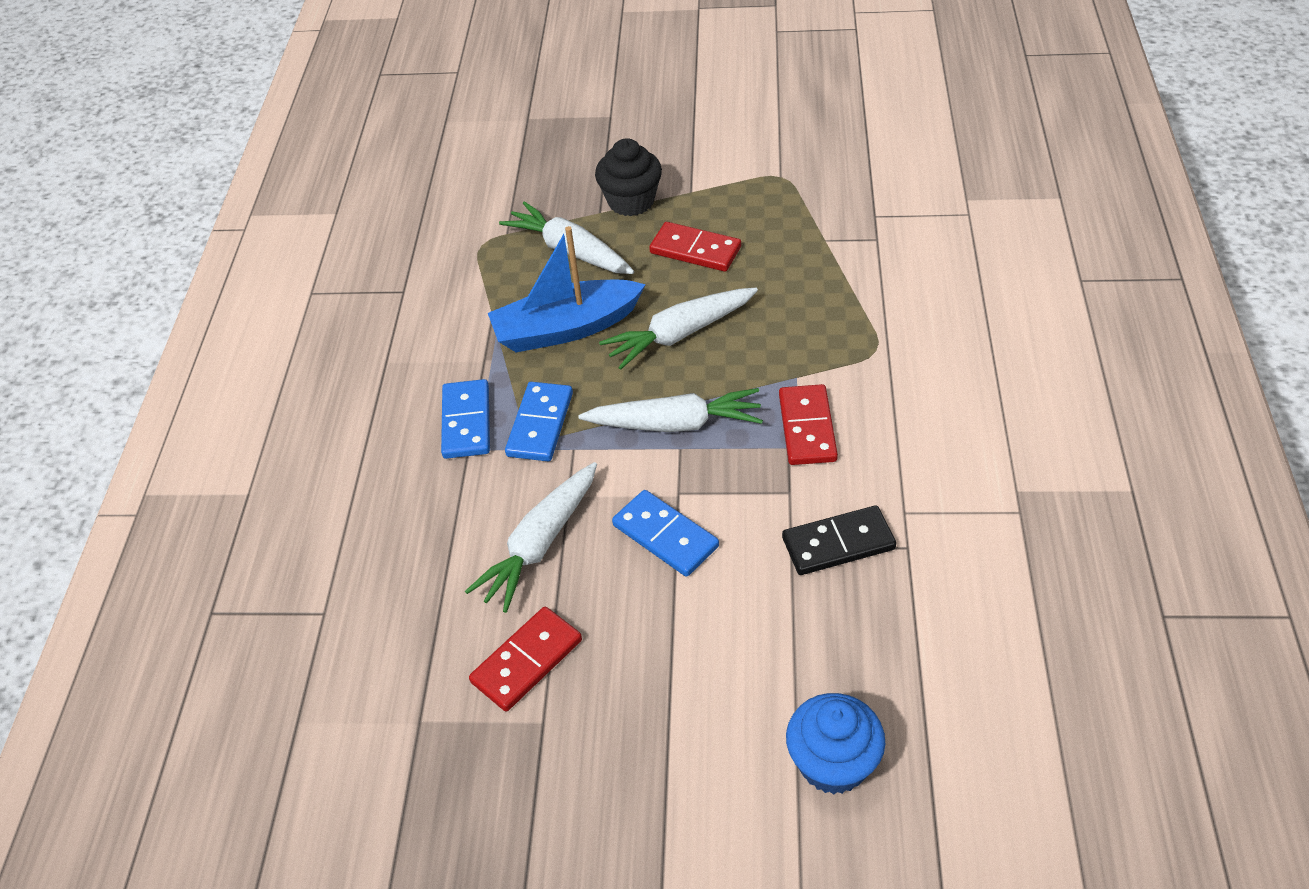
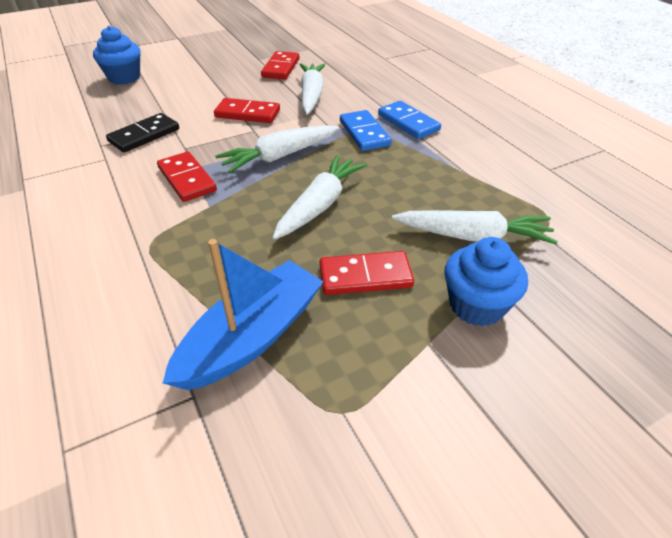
camera: 145 degrees right, 5 degrees down
blue boat [488,226,646,352] -> blue boat moved to [163,239,324,390]
black cupcake [595,138,662,216] -> blue cupcake [444,237,528,326]
blue domino [612,490,719,577] -> red domino [214,98,280,123]

